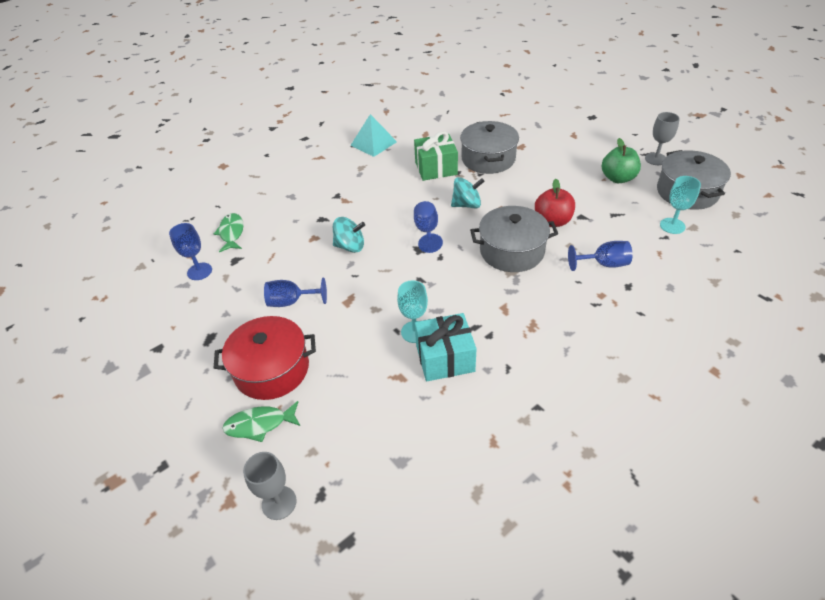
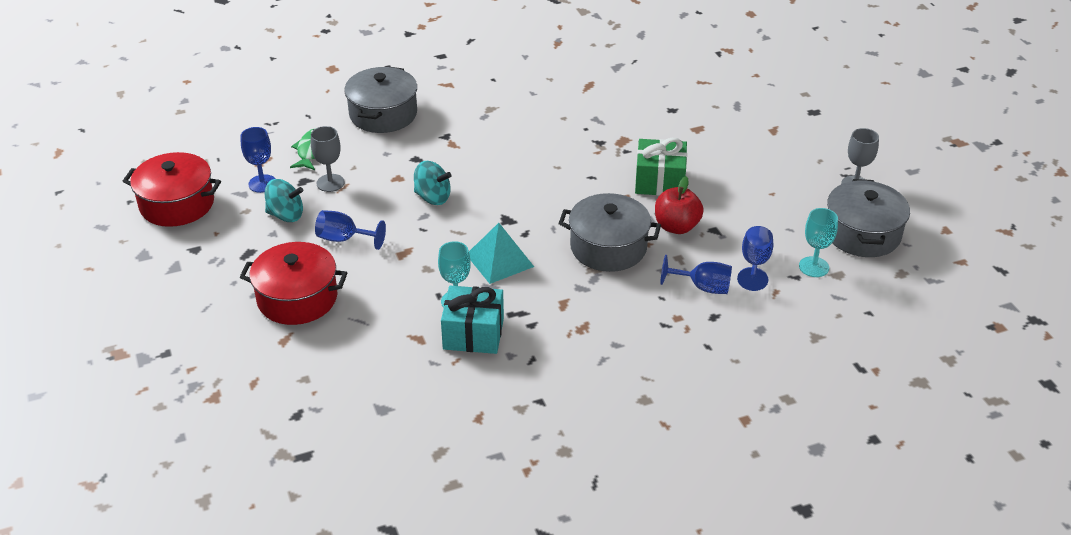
camera: 15 degrees right, 5 degrees down
green fish [222,401,300,442] -> none
grey goblet [243,452,297,520] -> grey goblet moved to [311,126,345,192]
turquoise pyramid [350,114,397,157] -> turquoise pyramid moved to [469,223,534,284]
green gift [414,131,458,181] -> green gift moved to [635,138,687,196]
blue goblet [414,201,443,253] -> blue goblet moved to [737,226,773,291]
turquoise spinning top [451,177,485,208] -> turquoise spinning top moved to [265,179,303,222]
grey pot [460,121,519,174] -> grey pot moved to [344,66,417,133]
green apple [602,138,641,183] -> none
none -> red pot [123,152,221,227]

